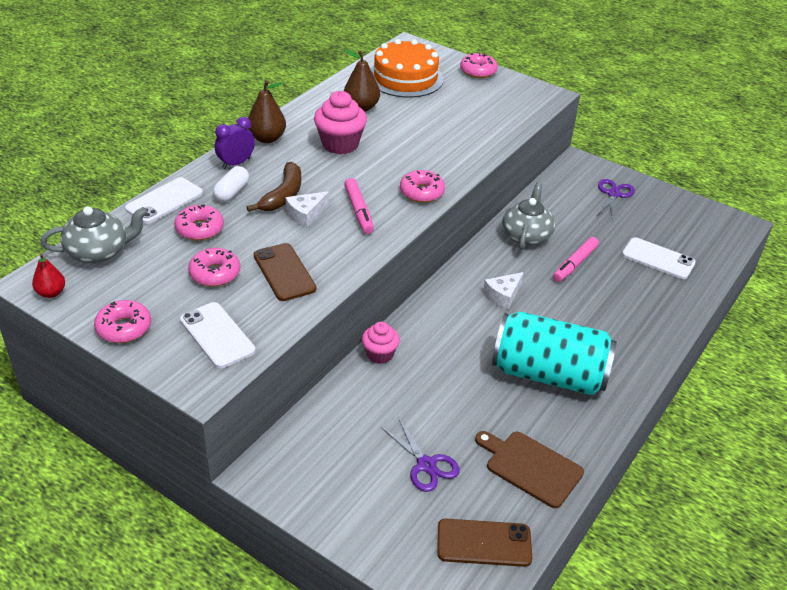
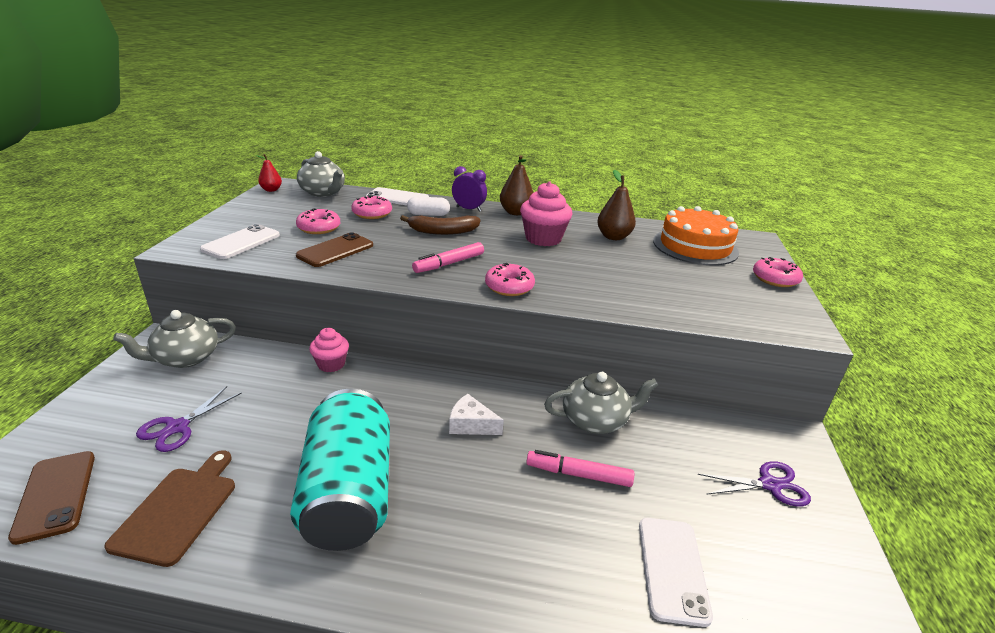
camera: 65 degrees right, 10 degrees down
pink donut [94,300,151,343] -> none
white cheese [286,191,329,228] -> none
none -> grey teapot [113,310,236,368]

